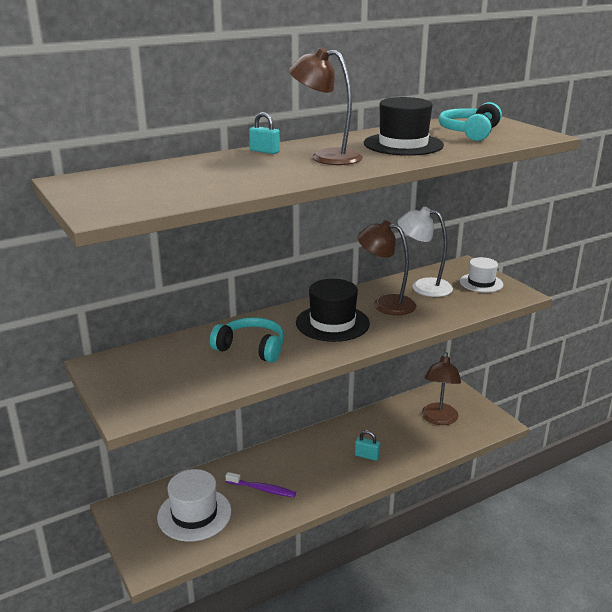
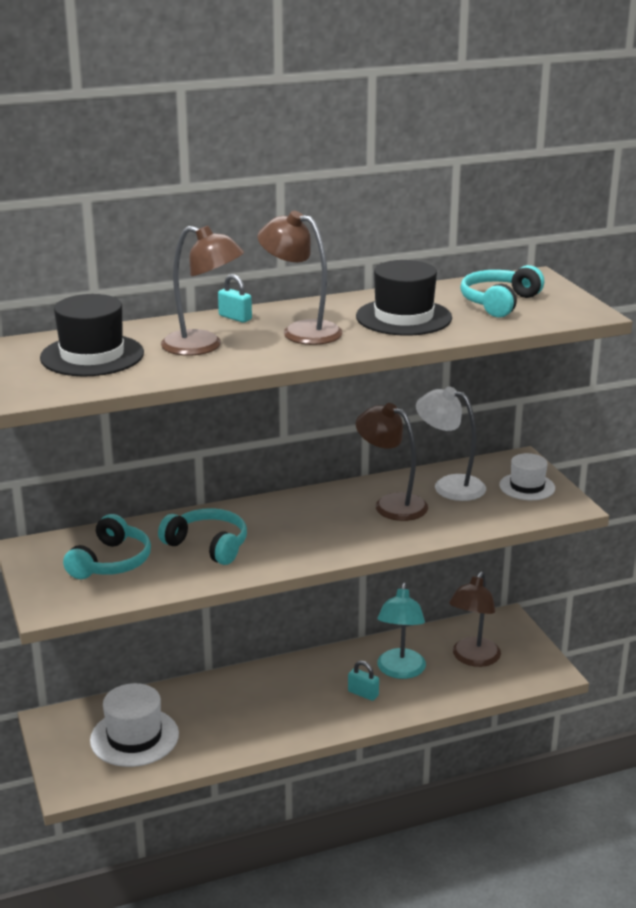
camera: 10 degrees right, 0 degrees up
purple toothbrush [225,472,296,497] -> none
black hat [296,279,370,342] -> black hat moved to [40,294,144,376]
none -> turquoise headphones [63,514,151,579]
none -> brown lamp [161,226,244,356]
none -> turquoise lamp [377,583,426,679]

